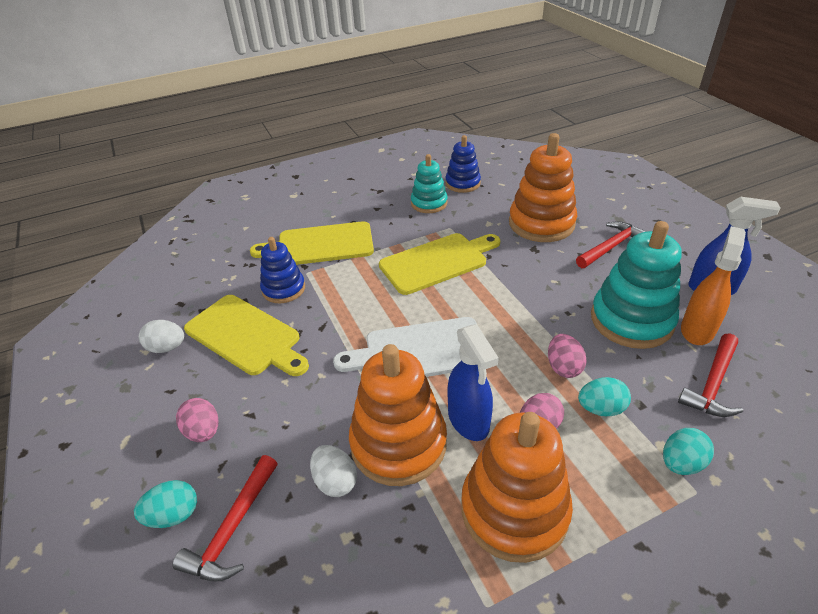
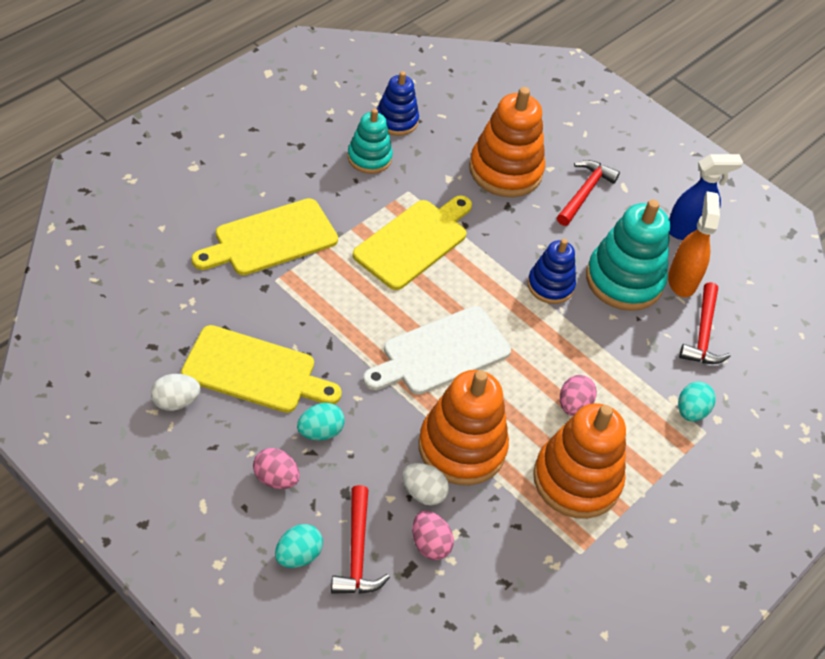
camera: 30 degrees left, 10 degrees up
blue stacking toy [260,237,305,303] -> blue stacking toy moved to [527,239,576,304]
blue spray bottle [448,324,499,441] -> none
pink egg [548,334,587,378] -> pink egg moved to [412,511,454,560]
turquoise egg [578,377,631,416] -> turquoise egg moved to [297,403,345,441]

